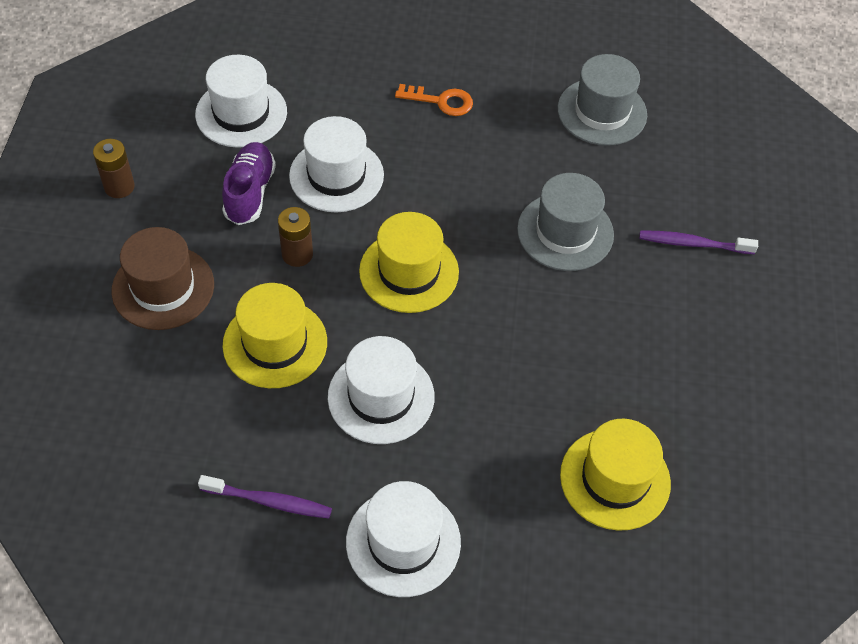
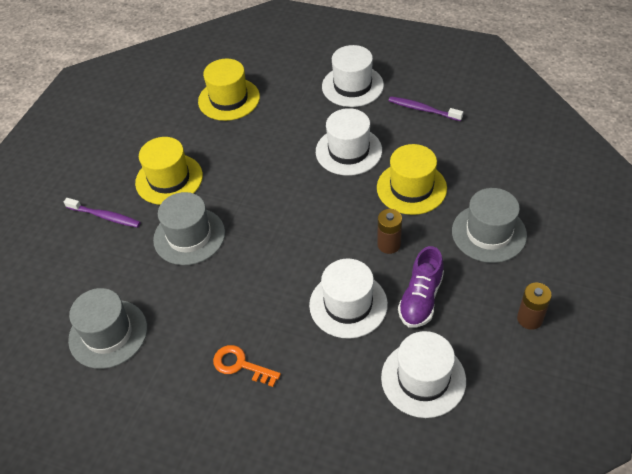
camera: 160 degrees left, 5 degrees down
brown hat [112,227,214,330] -> grey hat [452,188,527,263]
yellow hat [359,212,459,313] -> yellow hat moved to [135,137,203,205]

